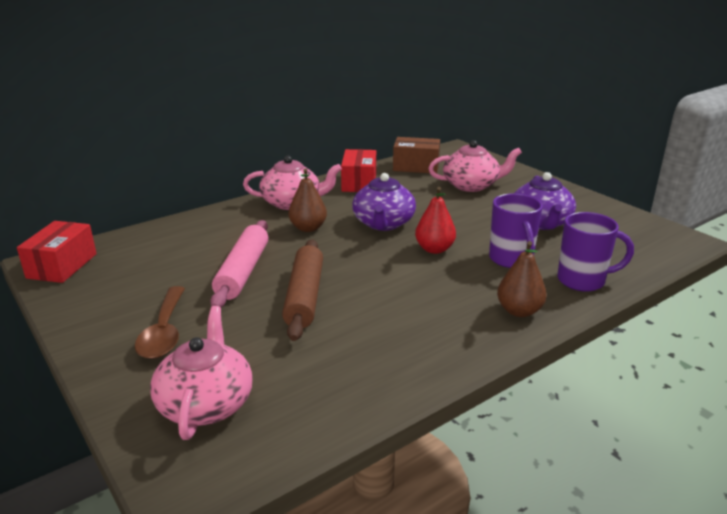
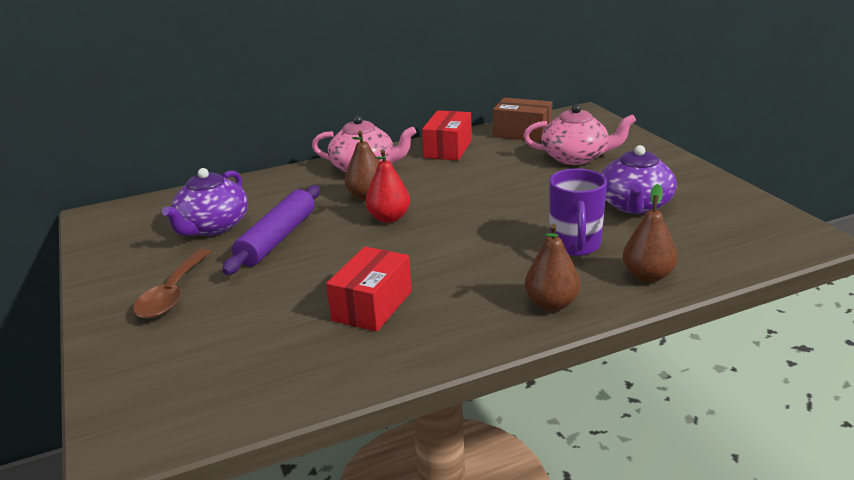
camera: 15 degrees right, 0 degrees up
red box [17,221,97,283] -> red box moved to [326,247,412,332]
pink teapot [150,306,253,440] -> none
pink rolling pin [210,220,268,308] -> purple rolling pin [222,185,320,275]
brown rolling pin [282,239,323,341] -> none
purple teapot [352,173,416,231] -> purple teapot moved to [162,168,248,236]
red pear [415,187,456,254] -> red pear moved to [366,149,410,223]
purple mug [557,212,634,292] -> brown pear [623,184,678,282]

